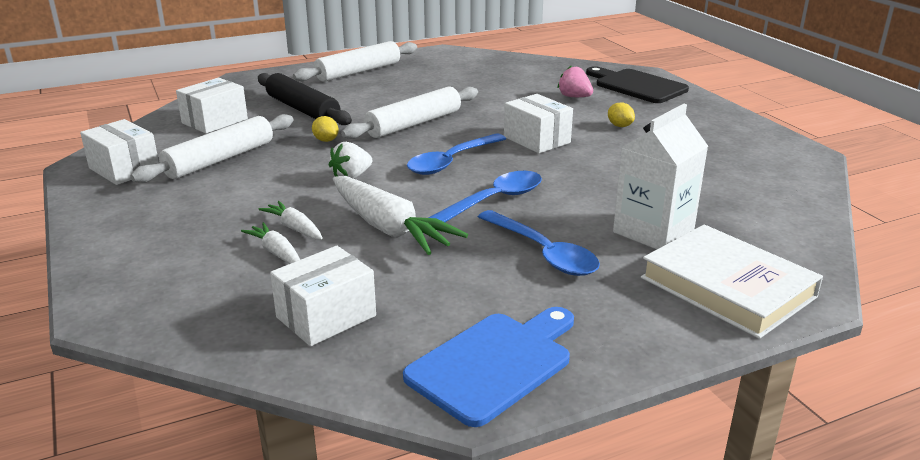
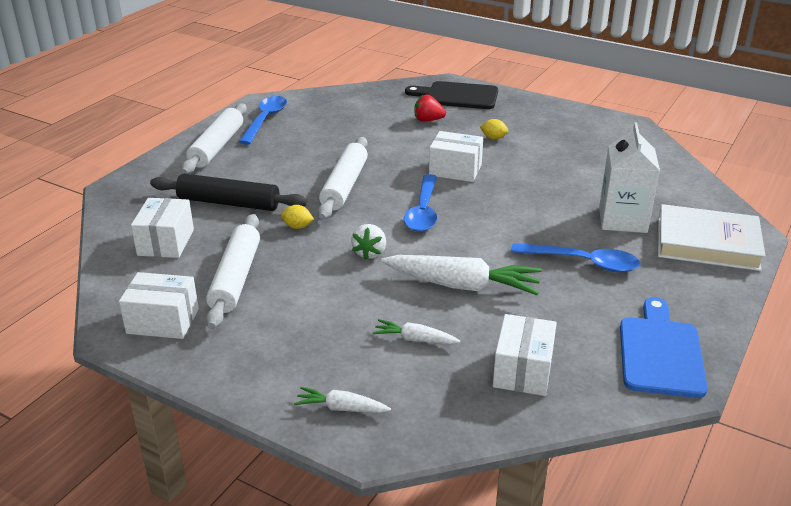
camera: 35 degrees left, 5 degrees up
white carrot [258,201,323,239] -> white carrot moved to [294,387,391,413]
blue spoon [428,171,542,222] -> blue spoon moved to [239,96,287,145]
pink strawberry [557,66,593,97] -> red strawberry [414,95,446,122]

